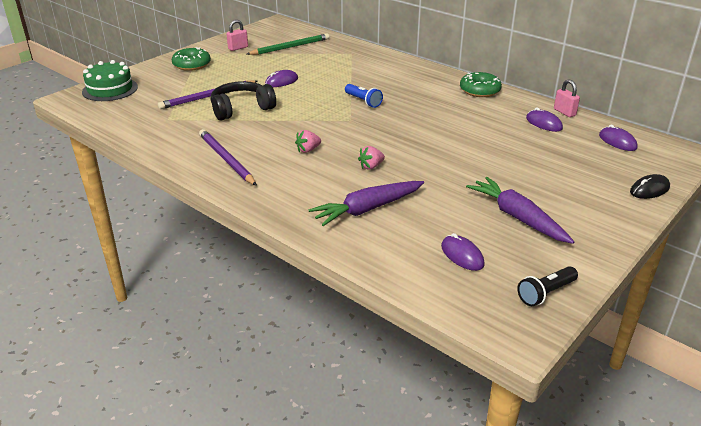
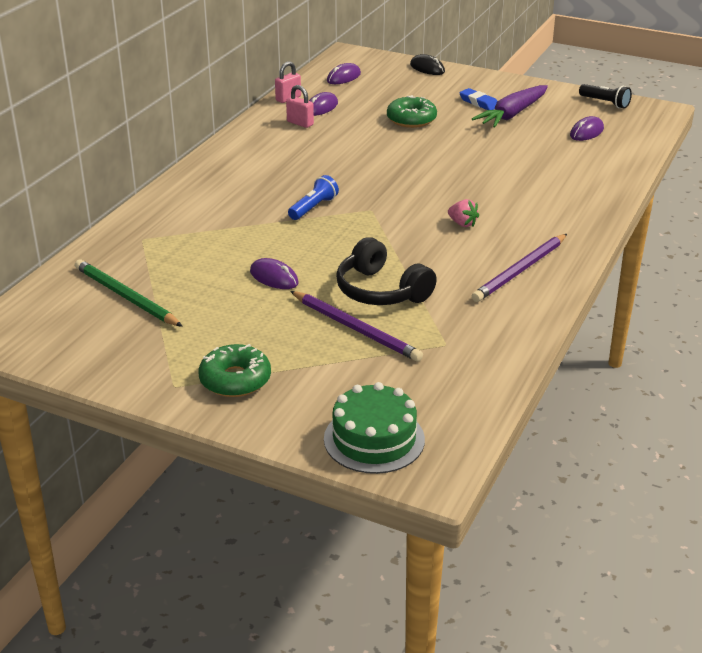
camera: 105 degrees left, 0 degrees up
pink padlock [227,20,248,51] -> pink padlock moved to [286,85,314,128]
purple carrot [308,181,424,226] -> none
pink strawberry [358,146,385,169] -> none
green donut [460,72,502,97] -> green donut moved to [387,95,437,128]
none -> blue eraser [459,88,497,110]

